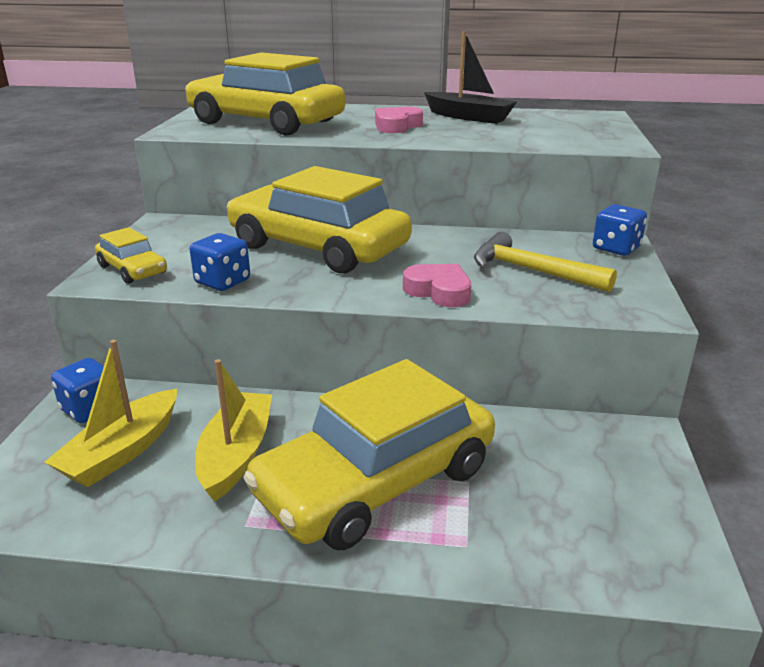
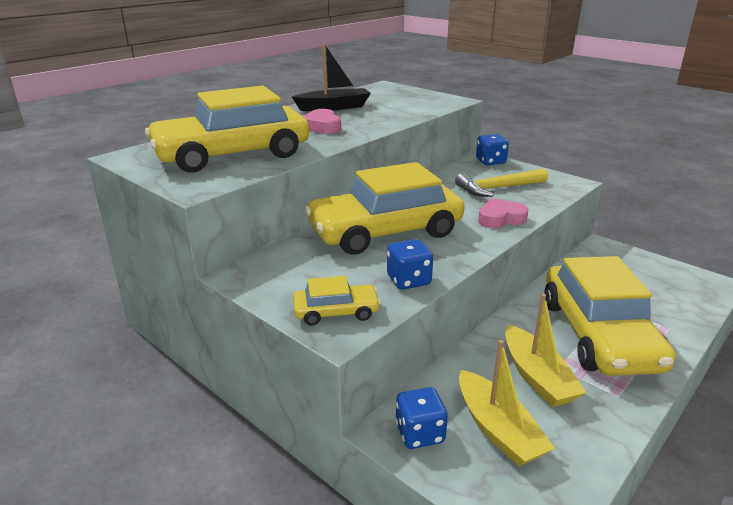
camera: 55 degrees left, 0 degrees up
yellow boat [195,359,272,502] -> yellow boat turned 150 degrees counterclockwise [505,294,587,407]

